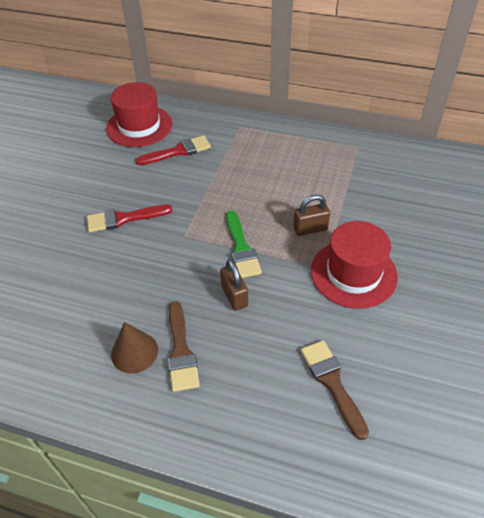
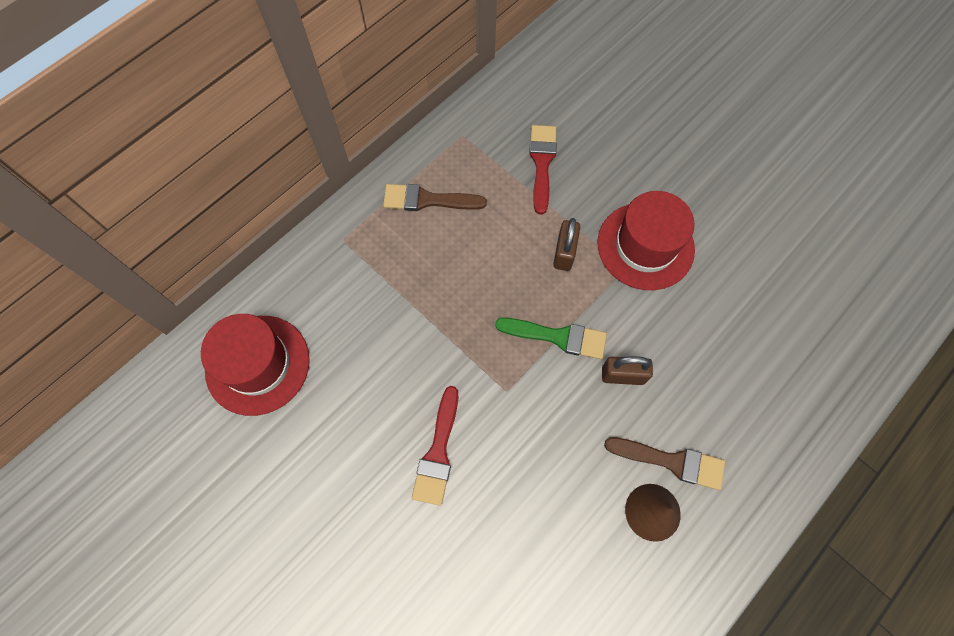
camera: 65 degrees left, 20 degrees up
red brush [136,136,211,165] -> red brush moved to [529,125,557,215]
brown brush [301,340,369,440] -> brown brush moved to [383,184,487,211]

